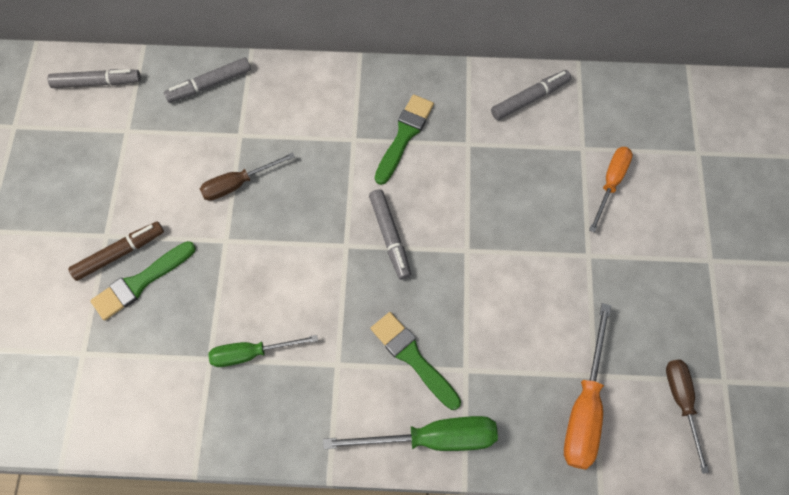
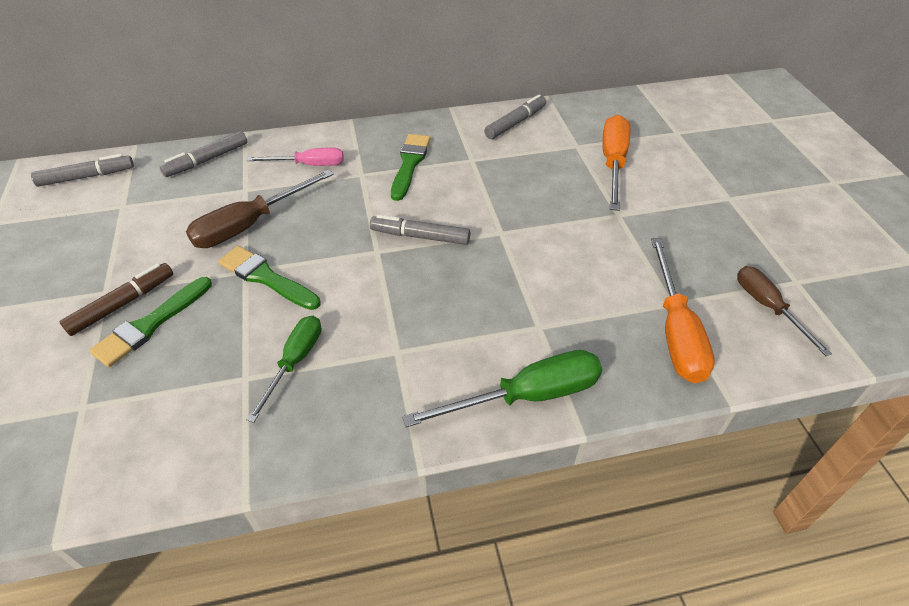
camera: 15 degrees left, 20 degrees down
brown screwdriver [200,152,295,201] -> brown screwdriver [186,169,334,248], size x1.52
green screwdriver [209,335,318,367] -> green screwdriver turned 135 degrees clockwise [247,316,321,423]
grey marker [369,189,411,280] -> grey marker turned 135 degrees clockwise [370,215,470,245]
green brush [371,312,461,410] -> green brush moved to [218,246,321,310]
orange screwdriver [589,147,633,233] -> orange screwdriver [602,115,630,211], size x1.52
none -> pink screwdriver [247,147,344,166]

